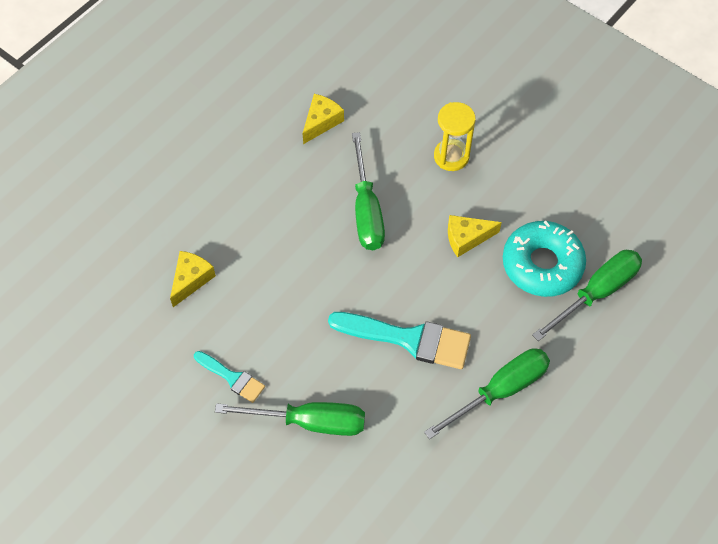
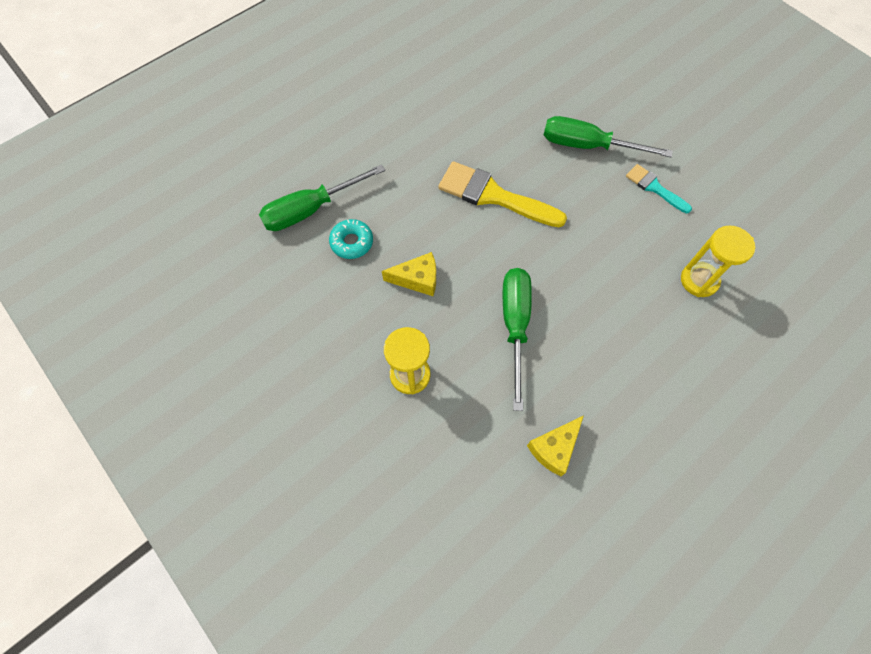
camera: 170 degrees left, 5 degrees up
yellow cheese [170,251,216,307] -> yellow hourglass [681,225,755,297]
turquoise brush [328,312,471,369] -> yellow brush [438,161,567,227]
green screwdriver [424,348,550,439] -> none
turquoise donut [503,221,586,297] -> turquoise donut [329,219,373,259], size x0.54

